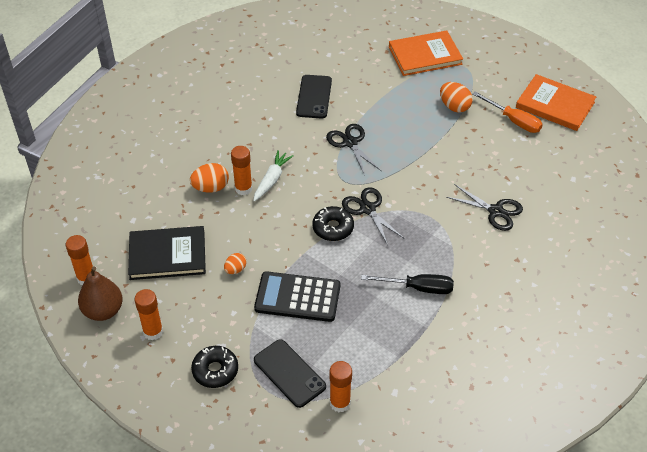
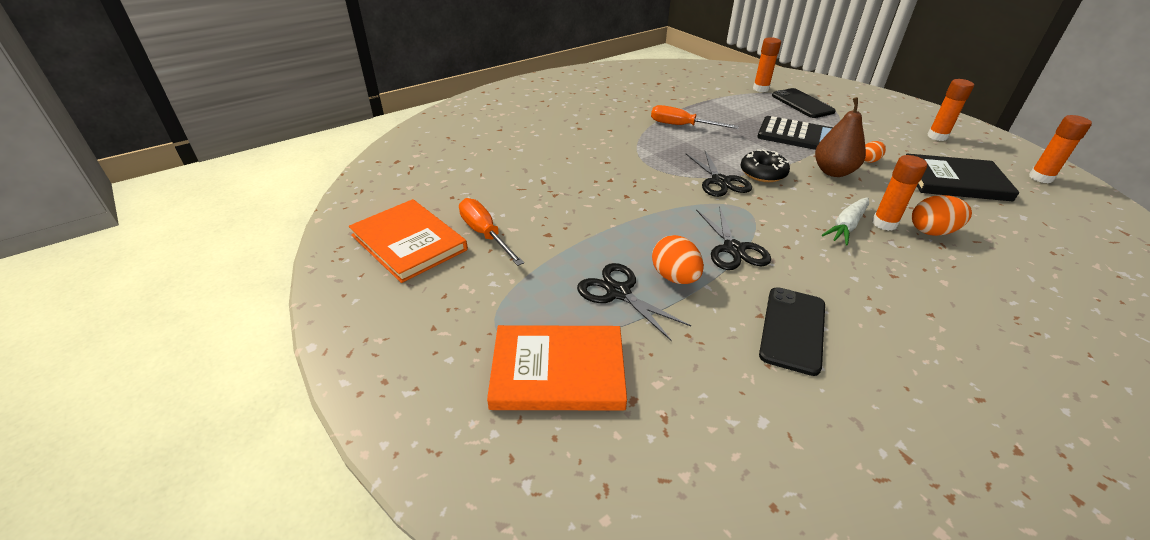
camera: 165 degrees left, 10 degrees down
brown pear [78,266,123,321] -> brown pear moved to [815,97,866,177]
black donut [191,346,238,388] -> none
black screwdriver [361,274,454,294] -> orange screwdriver [651,105,739,129]
orange egg [440,82,472,113] -> orange egg moved to [652,235,704,284]
black scissors [446,184,523,231] -> black scissors moved to [577,263,691,341]

